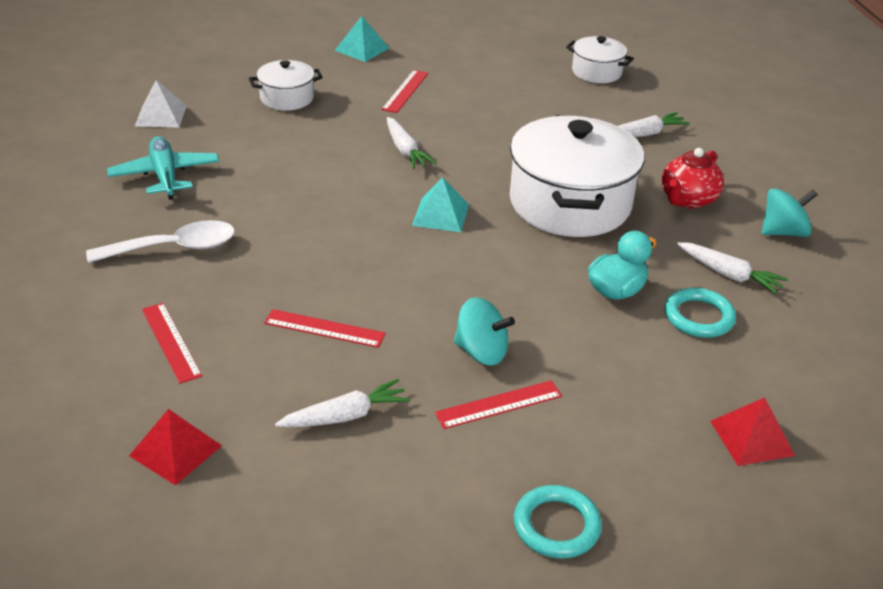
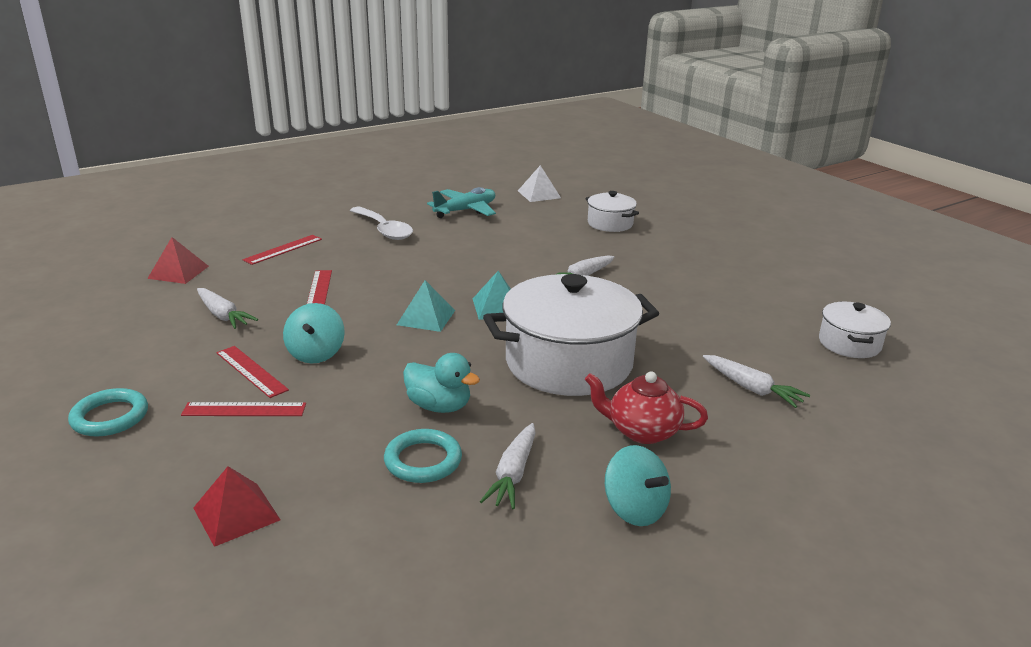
camera: 70 degrees right, 10 degrees down
turquoise pyramid [335,16,389,62] -> turquoise pyramid moved to [397,280,455,332]
red ruler [381,70,428,113] -> red ruler moved to [181,402,306,416]

